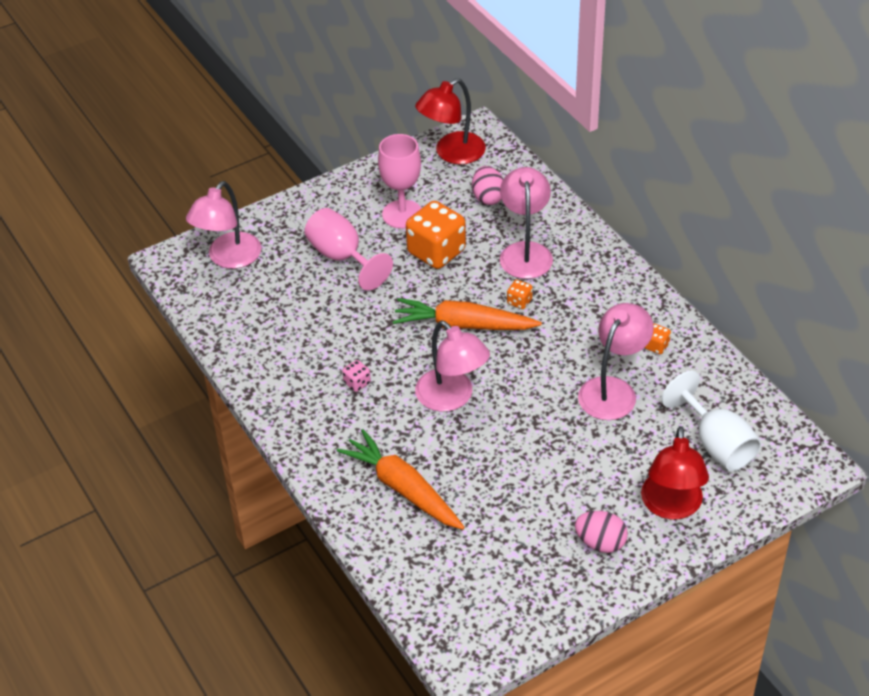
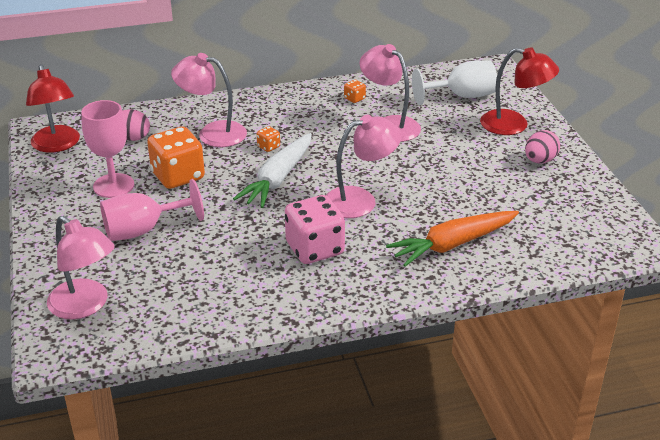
camera: 75 degrees left, 10 degrees down
pink dice [342,360,371,392] -> pink dice [285,195,345,264], size x2.32
orange carrot [392,298,542,330] -> white carrot [233,133,312,208]

